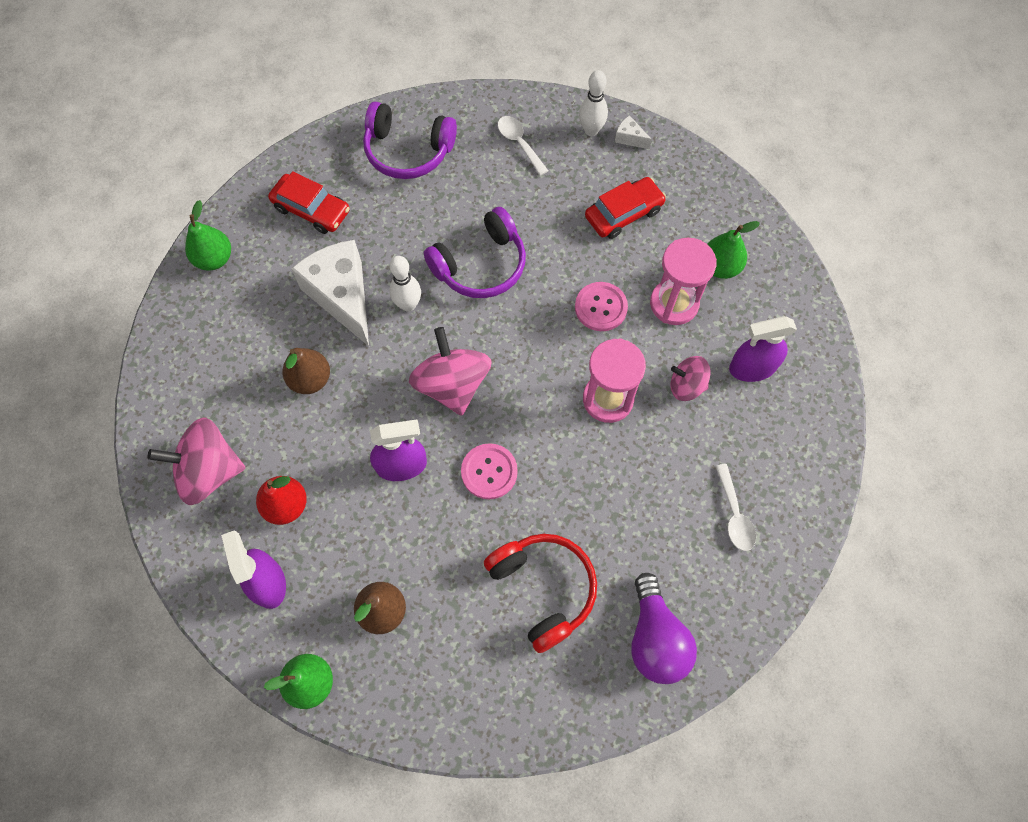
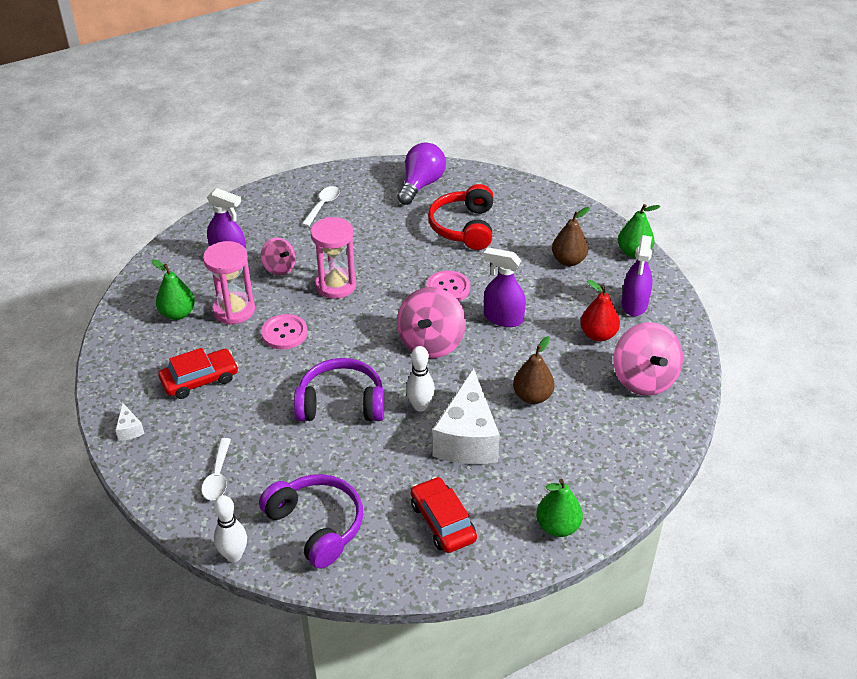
camera: 145 degrees left, 25 degrees down
pink spinning top [147,418,245,505] -> pink spinning top turned 45 degrees clockwise [613,322,683,396]
white bowling pin [579,70,608,136] -> white bowling pin moved to [214,495,247,562]
red car [585,177,666,239] -> red car turned 150 degrees clockwise [158,348,239,399]

